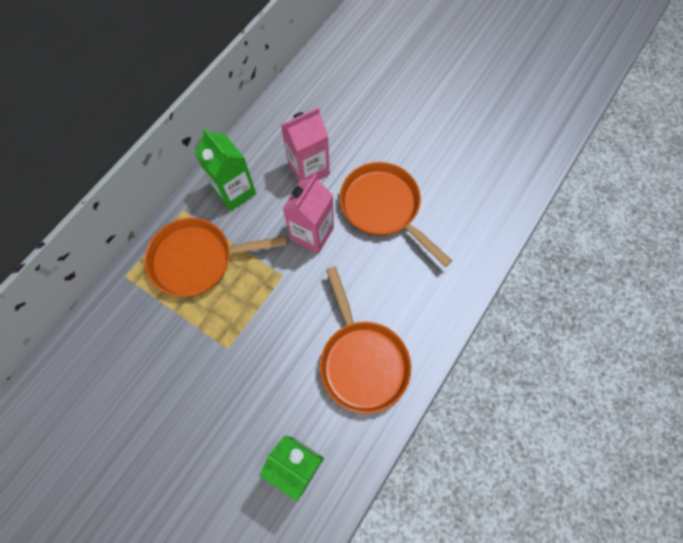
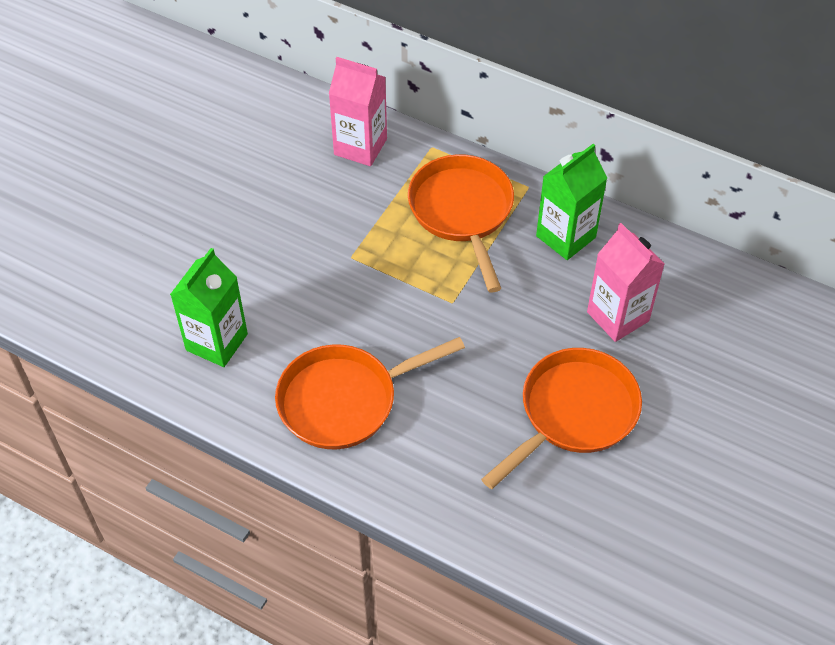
camera: 85 degrees right, 15 degrees down
pink carton [283,174,334,254] -> pink carton moved to [329,57,387,166]

